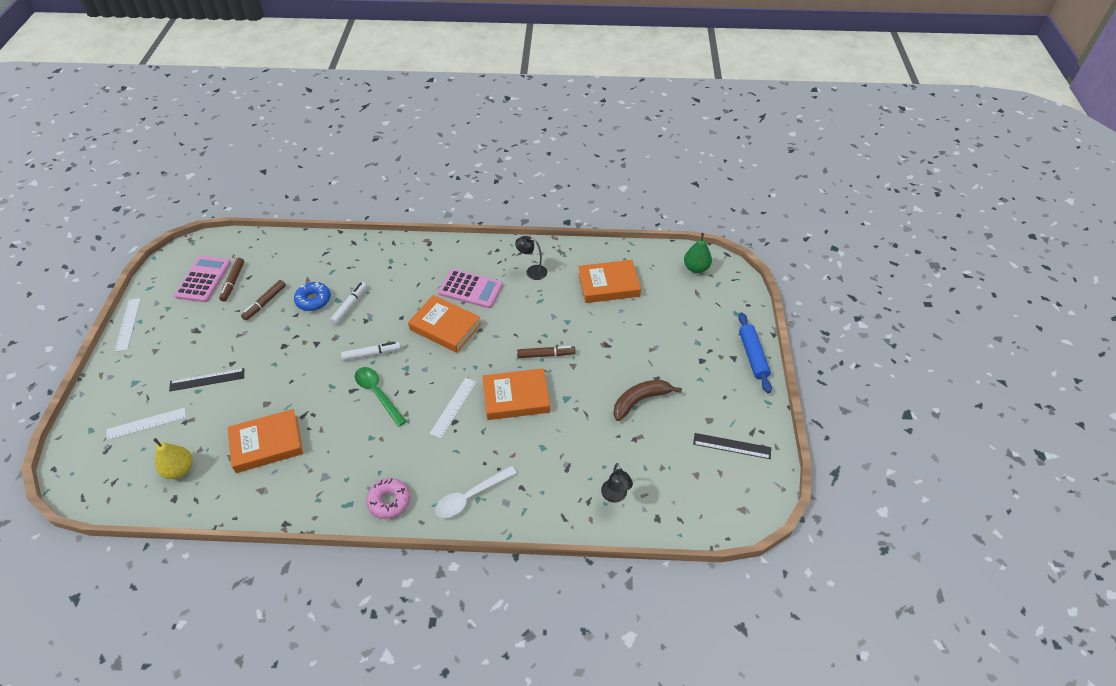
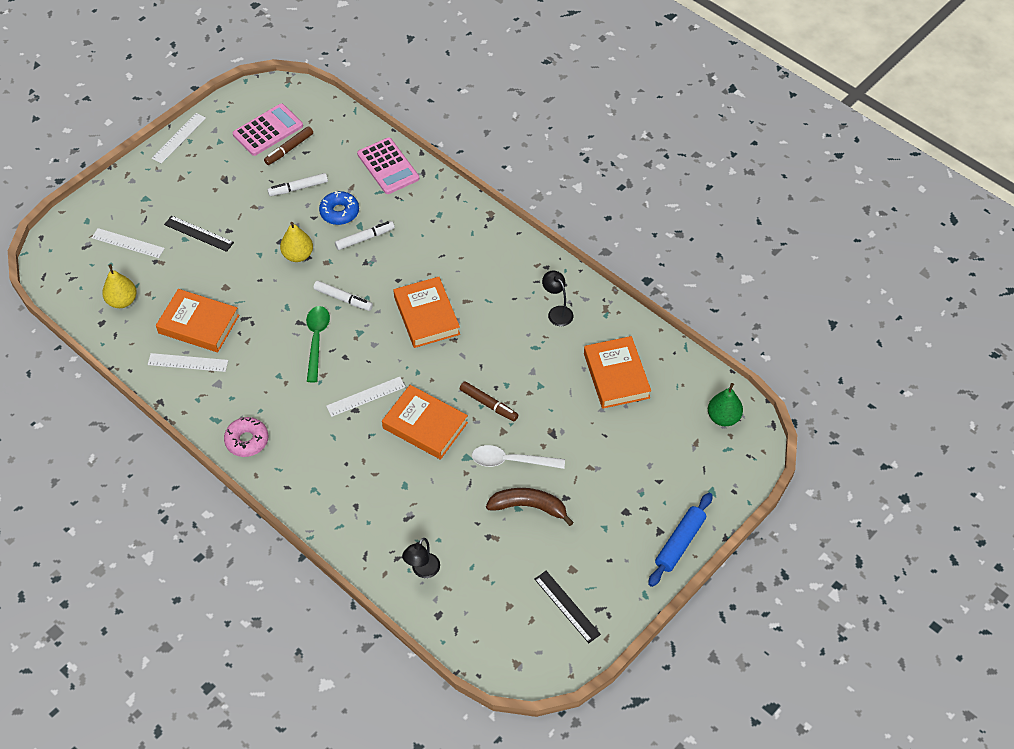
camera: 40 degrees right, 5 degrees up
brown marker [241,280,286,321] -> white marker [267,173,328,196]
white spoon [435,466,517,518] -> white spoon moved to [472,445,565,469]
pink calculator [438,269,503,308] -> pink calculator moved to [357,137,419,194]
orange book [578,260,641,303] -> orange book turned 45 degrees clockwise [584,336,651,408]
none -> white ruler [148,353,228,372]
none -> yellow pear [280,222,313,262]

